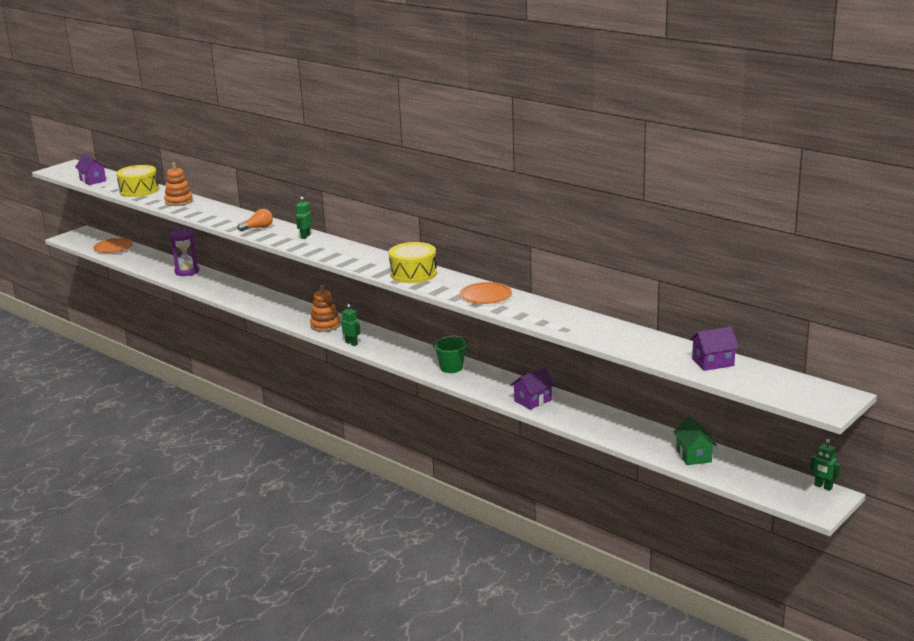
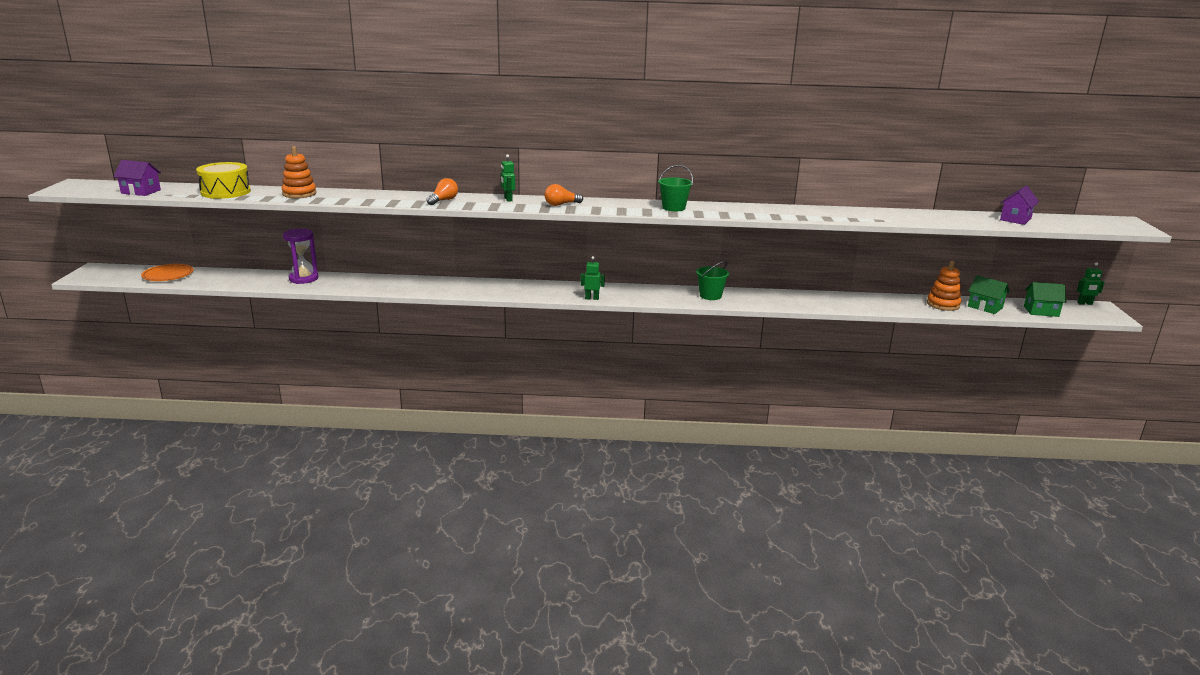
camera: 40 degrees left, 0 degrees up
orange stacking toy [310,285,340,332] -> orange stacking toy moved to [927,261,961,311]
yellow drum [389,242,437,283] -> green bucket [658,165,693,211]
orange plate [460,282,512,304] -> none
purple house [511,367,555,410] -> none
none -> orange light bulb [545,184,583,206]
none -> green house [1024,282,1067,317]

